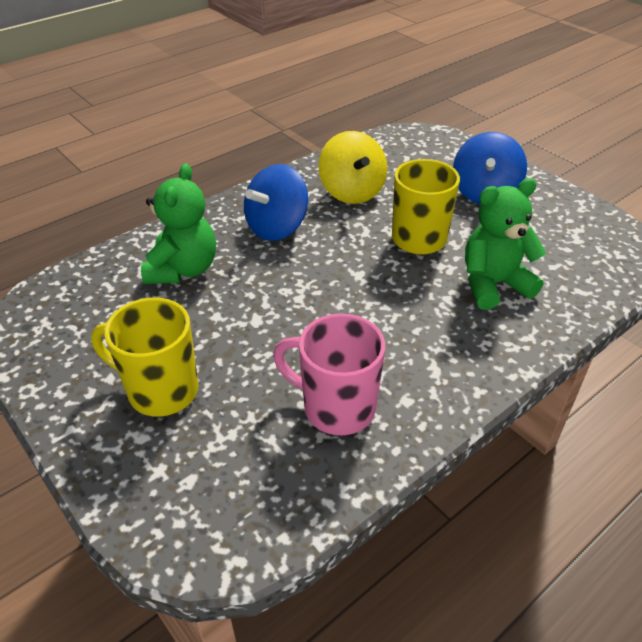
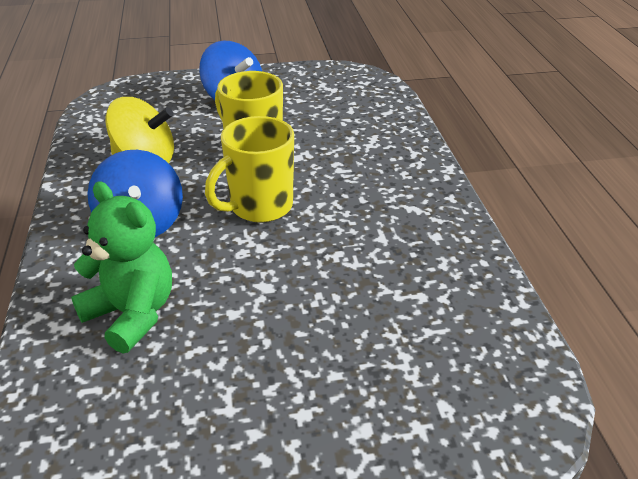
camera: 60 degrees left, 5 degrees down
yellow mug [91,298,199,417] -> yellow mug moved to [205,116,294,223]
pink mug [273,314,385,435] -> none
green teddy bear [465,178,546,310] -> none

